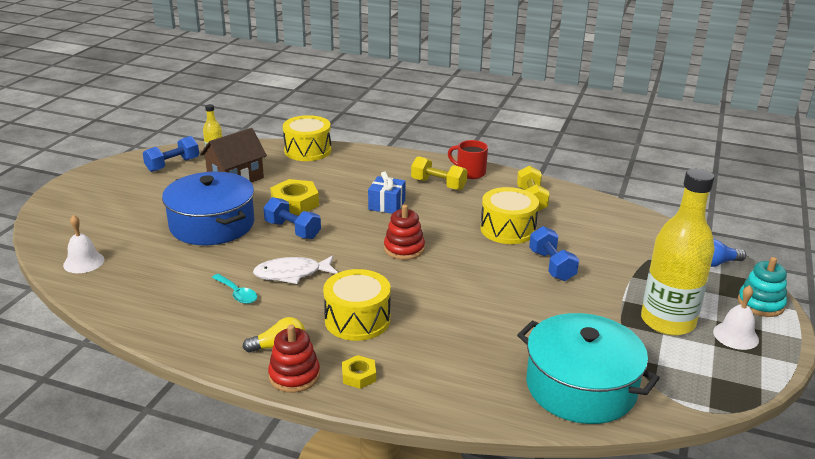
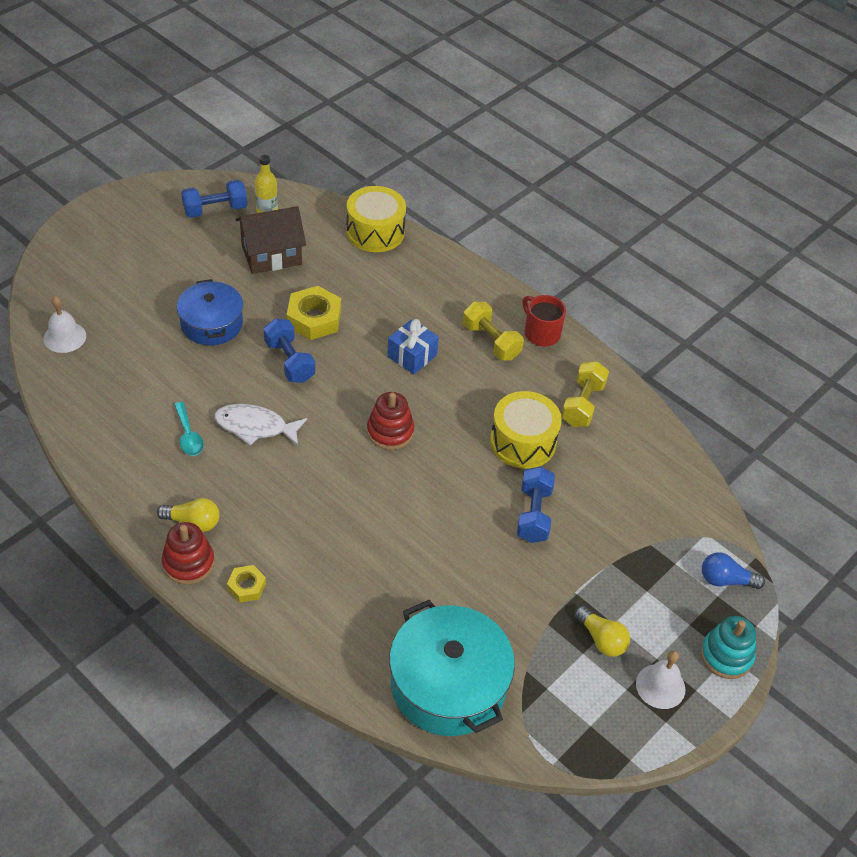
camera: 20 degrees right, 20 degrees up
blue pot [162,172,254,245] -> blue pot [177,279,243,346], size x0.65
yellow drum [323,269,391,341] -> none
yellow bottle [641,168,715,336] -> yellow light bulb [574,606,630,657]

